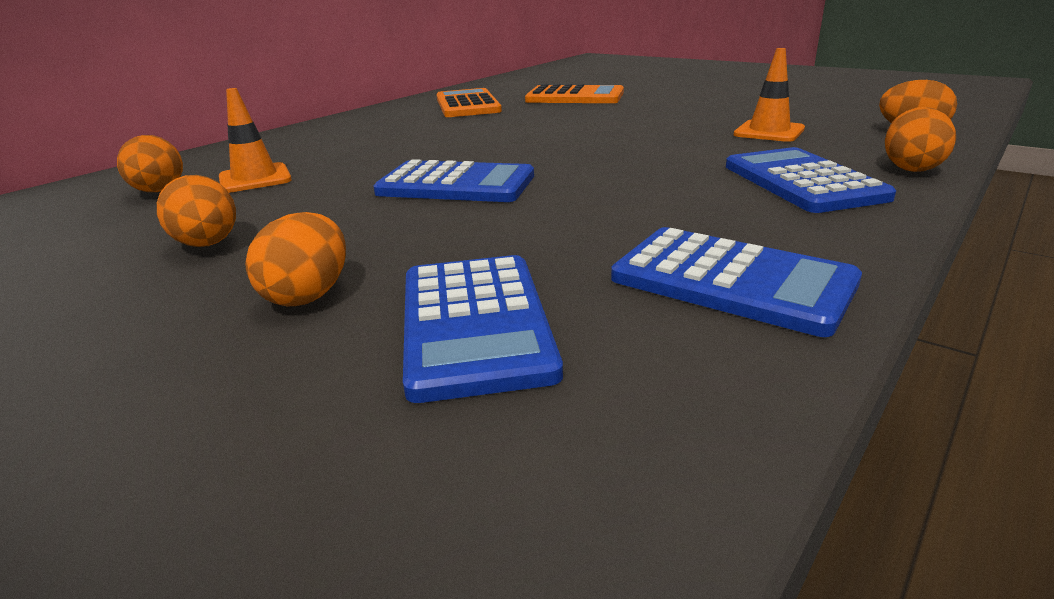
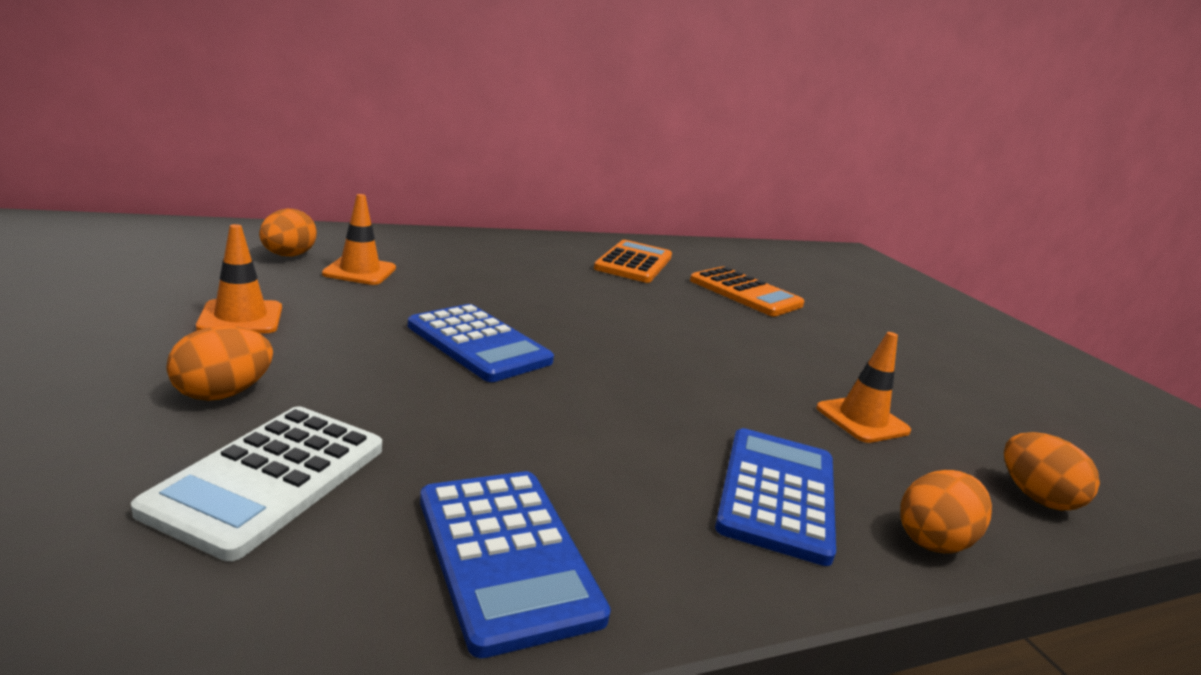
camera: 25 degrees right, 5 degrees down
orange egg [157,175,236,247] -> orange traffic cone [196,224,282,333]
blue calculator [403,255,563,403] -> white calculator [131,406,382,561]

